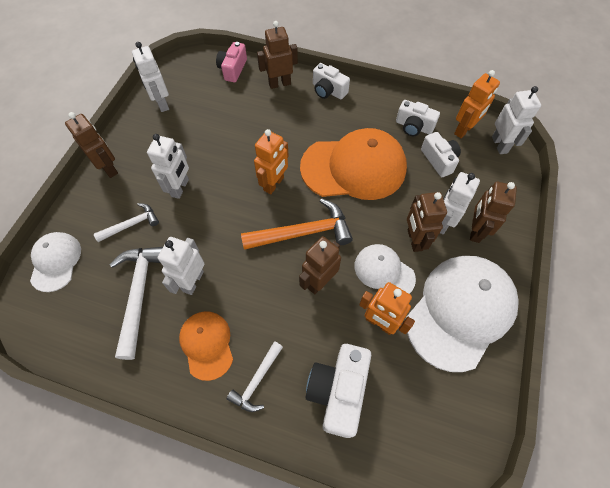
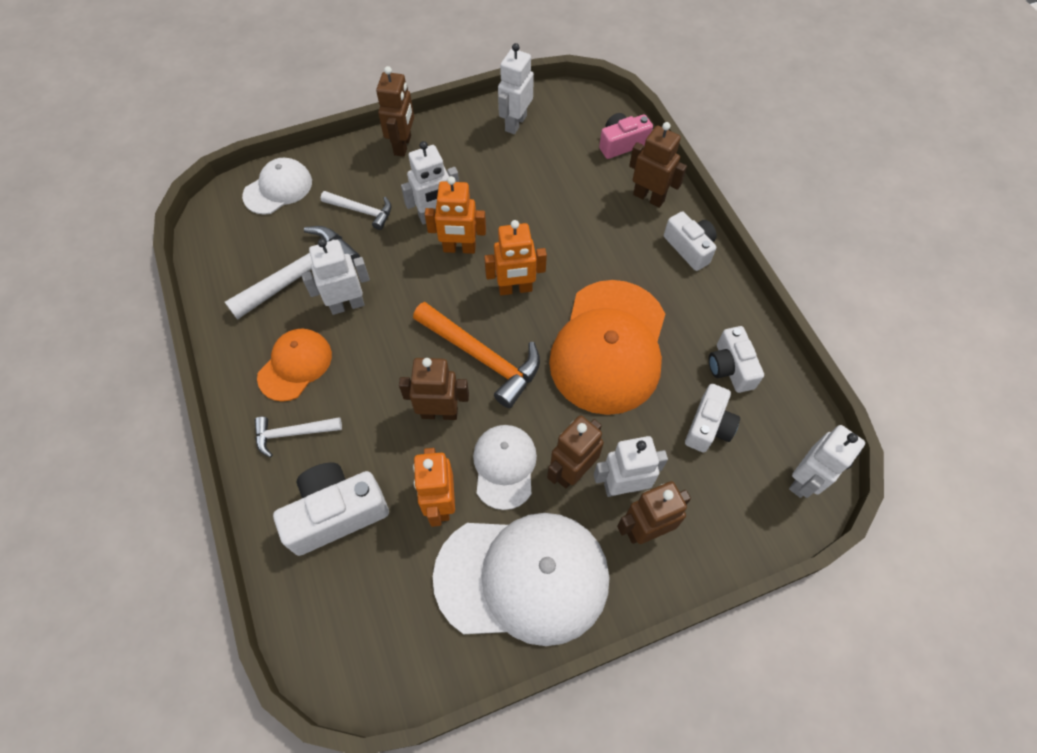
camera: 50 degrees right, 0 degrees up
orange cap [300,128,407,200] -> orange cap turned 60 degrees clockwise [549,280,665,415]
white camera [313,63,350,99] -> white camera turned 150 degrees clockwise [664,212,717,271]
orange robot [454,70,500,138] -> orange robot moved to [425,176,486,254]

